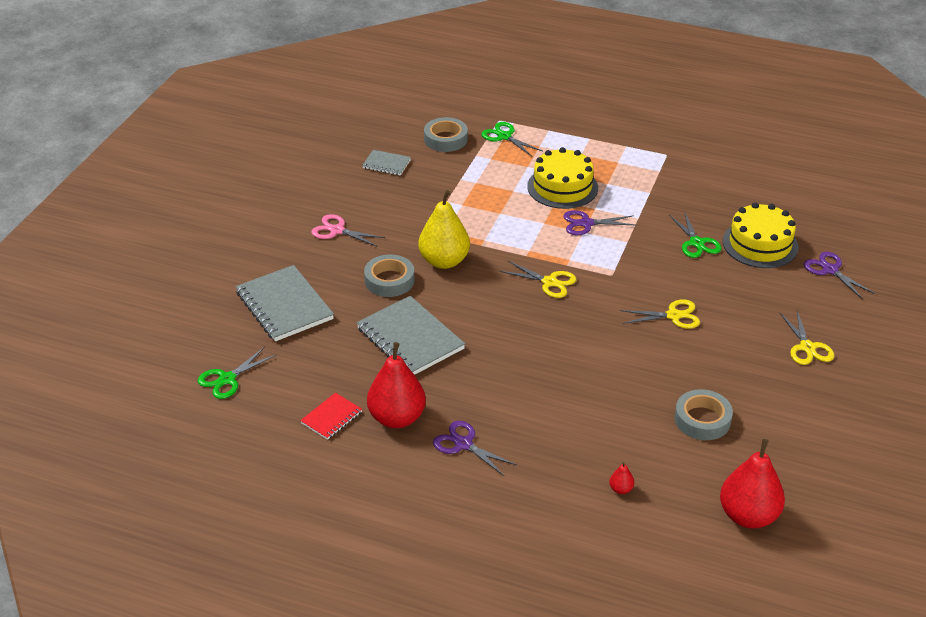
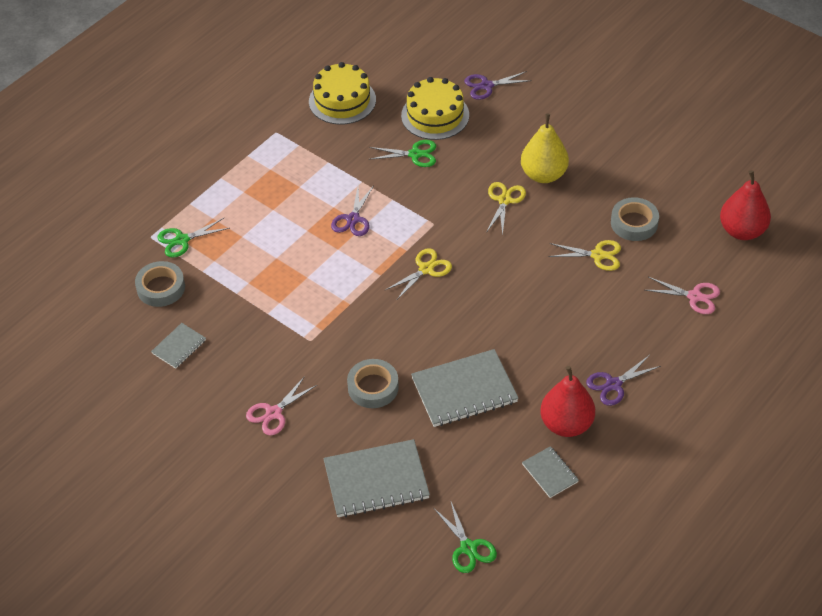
camera: 70 degrees left, 10 degrees up
red notebook [300,393,362,440] -> grey notebook [522,446,579,498]
yellow pear [418,190,470,269] -> yellow pear moved to [521,114,569,183]
yellow cake [527,147,598,209] -> yellow cake moved to [309,62,376,125]
red pear [609,462,634,494] -> pink scissors [645,277,720,314]
yellow scissors [780,311,835,365] -> yellow scissors moved to [548,240,621,271]

